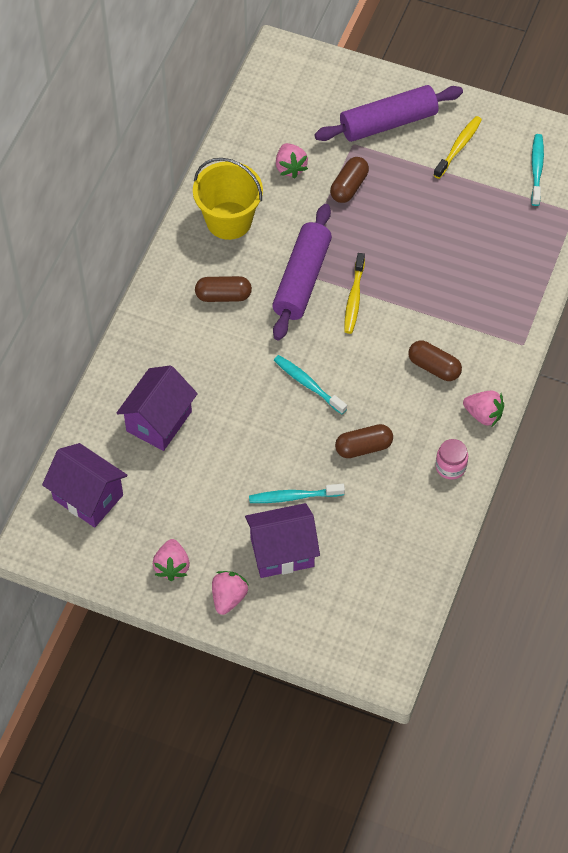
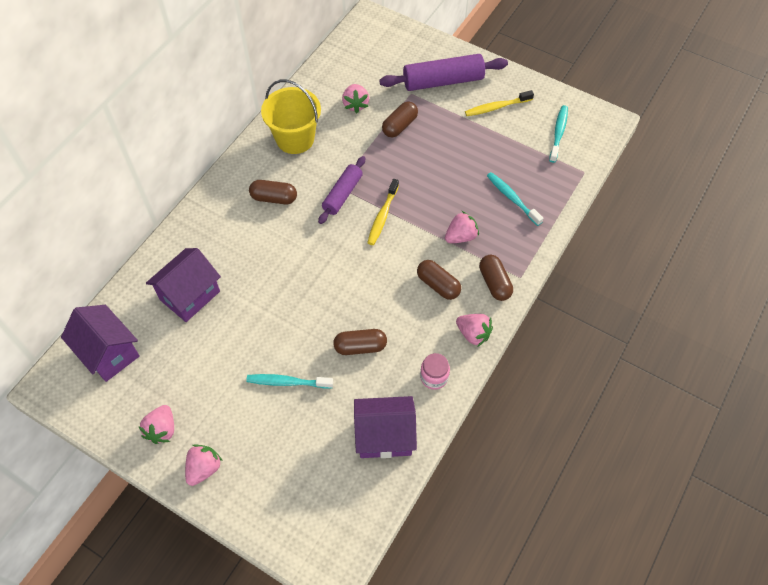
camera: 10 degrees right, 0 degrees up
purple house [245,503,320,578] -> purple house moved to [354,396,417,458]
purple rolling pin [272,204,332,341] -> purple rolling pin [318,156,365,224], size x0.64
turquoise toothbrush [274,355,347,414] -> turquoise toothbrush moved to [487,172,543,226]
yellow toothbrush [434,116,482,179] -> yellow toothbrush turned 150 degrees counterclockwise [465,90,534,116]
none -> pink strawberry [445,211,479,243]
none -> brown capsule [479,255,513,301]

